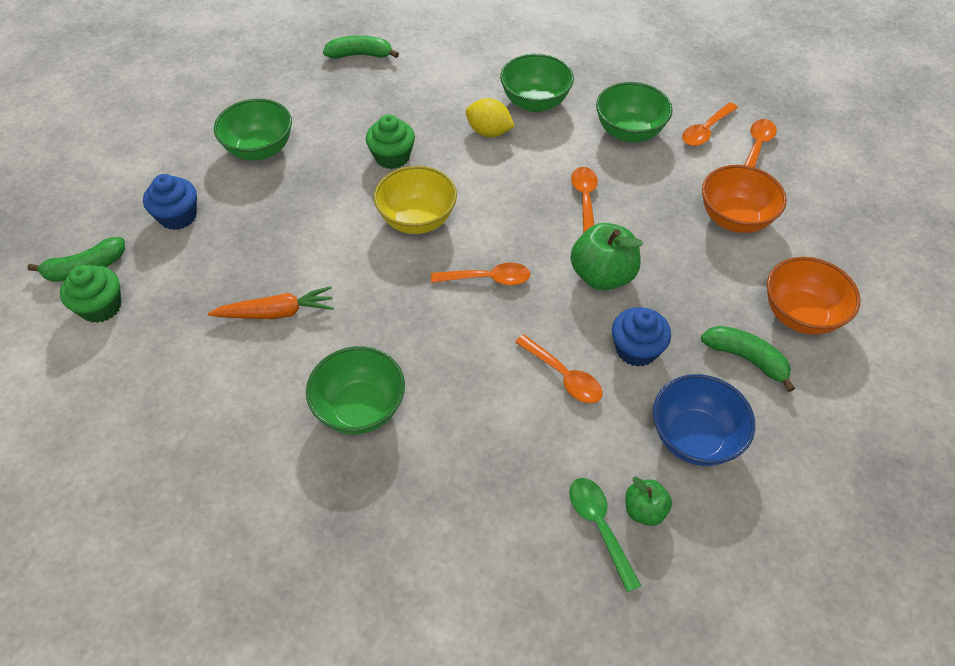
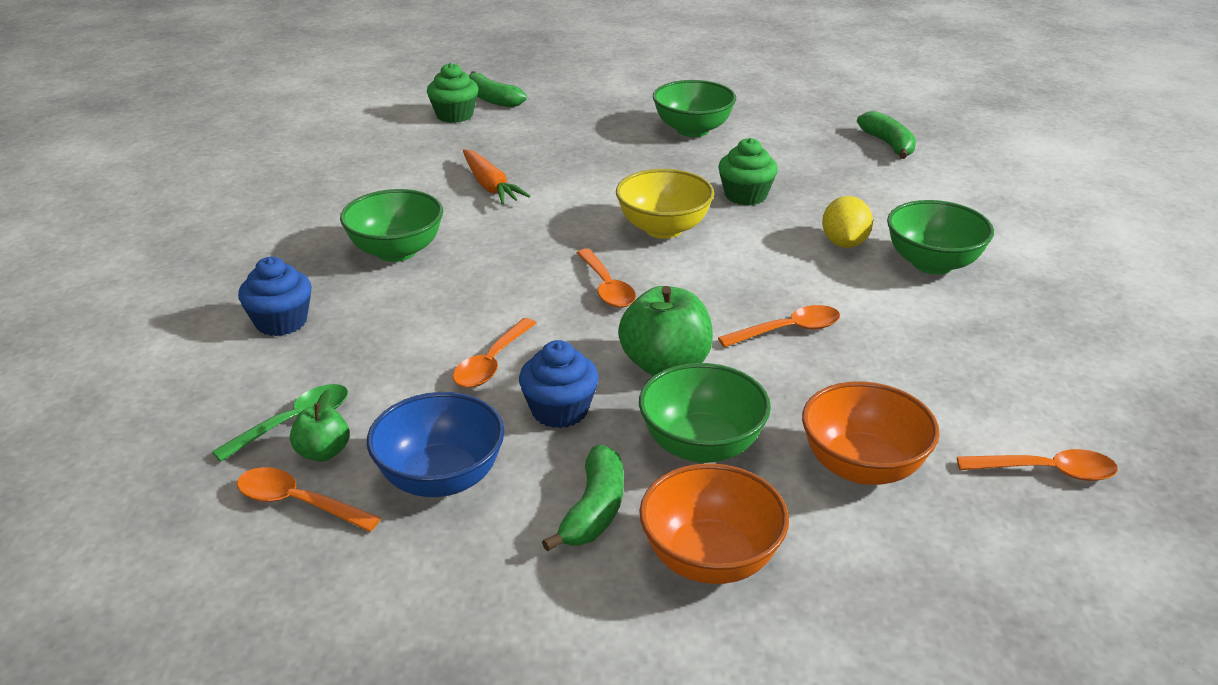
camera: 70 degrees right, 20 degrees down
blue cupcake [143,174,197,230] -> blue cupcake moved to [238,257,312,336]
green bowl [596,82,673,142] -> green bowl moved to [639,363,771,463]
orange spoon [682,102,738,146] -> orange spoon moved to [237,467,381,532]

